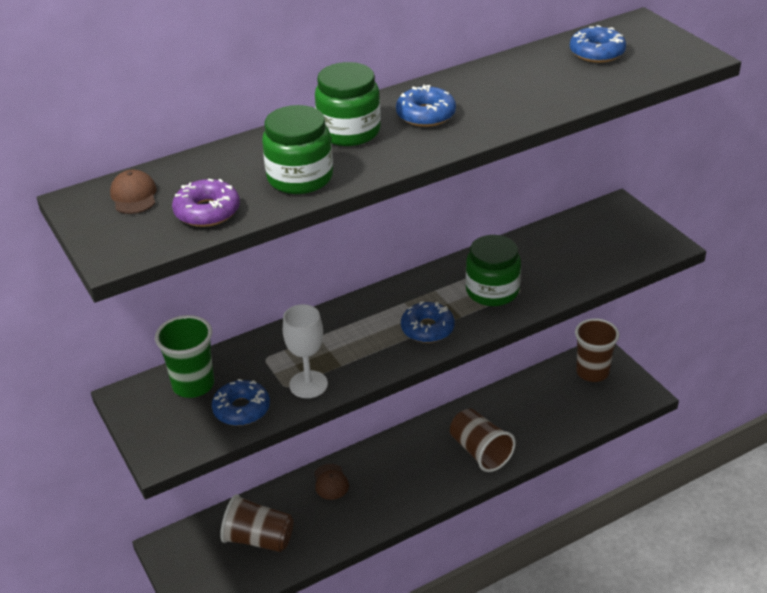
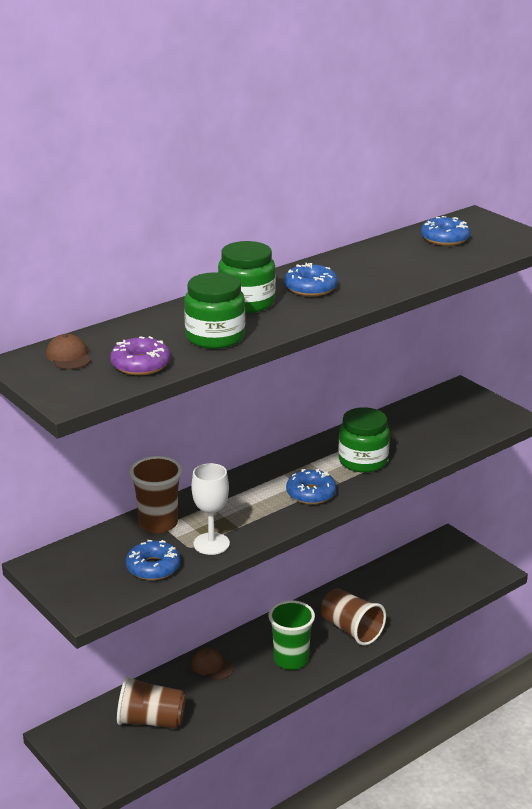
camera: 10 degrees left, 10 degrees down
green cup [155,315,214,398] -> green cup moved to [269,600,315,670]
brown cap [314,464,349,500] -> brown cap turned 150 degrees clockwise [191,648,233,680]
brown cup [575,318,619,382] -> brown cup moved to [130,456,182,533]

